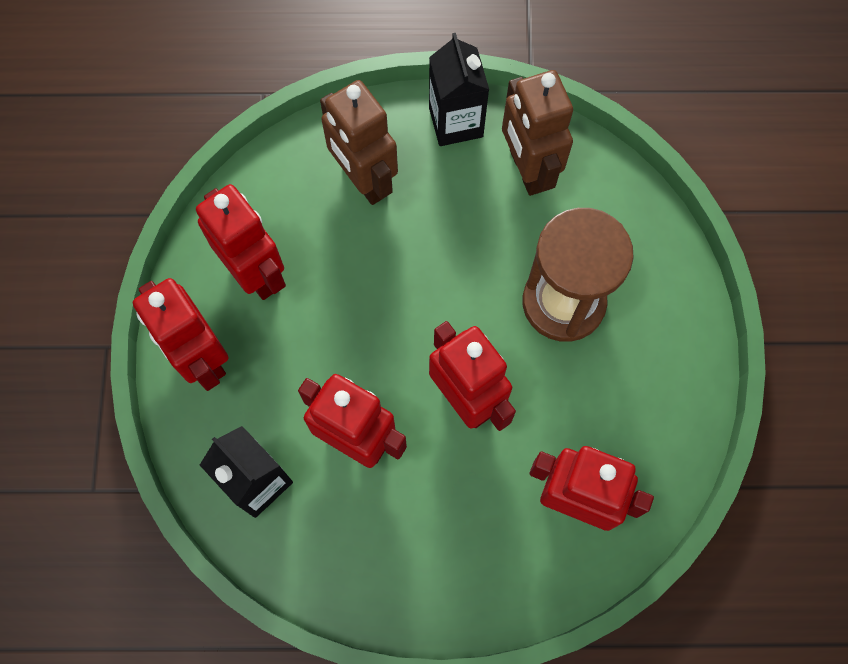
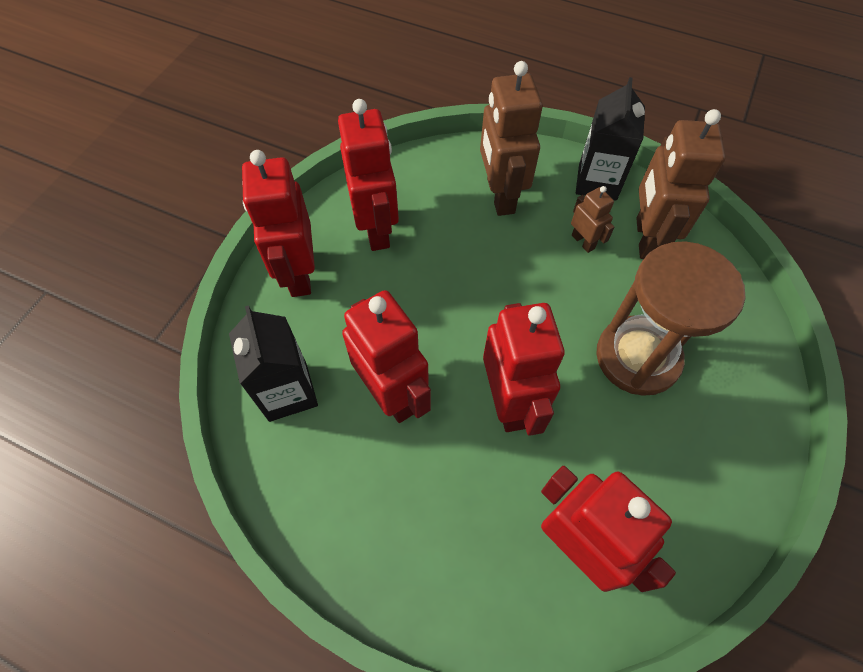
camera: 25 degrees right, 10 degrees down
none -> brown robot [571,186,614,253]

